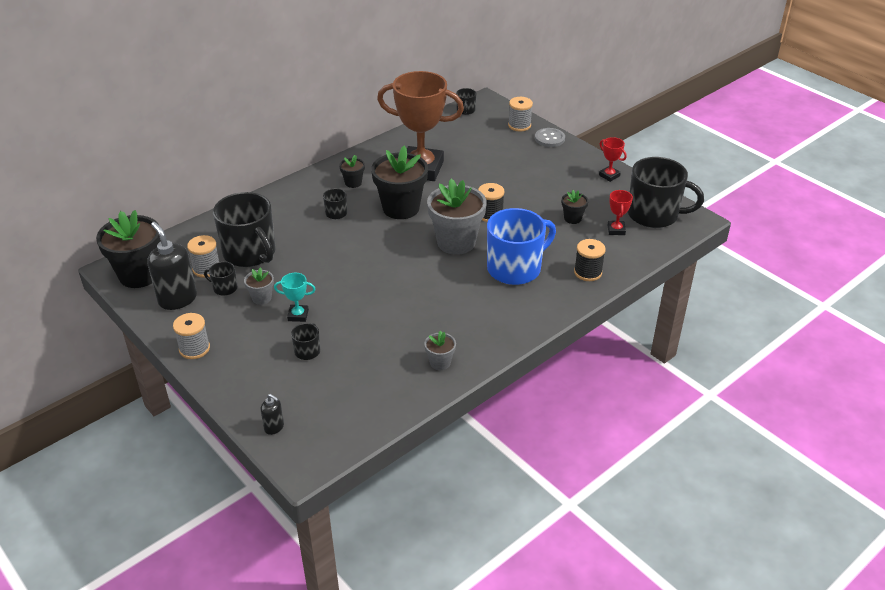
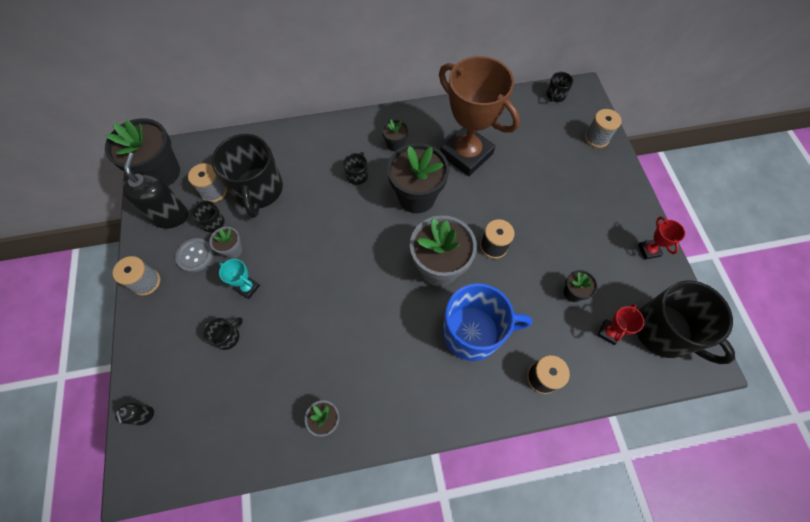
camera: 30 degrees right, 25 degrees up
grey button [535,128,565,147] -> grey button moved to [175,238,214,273]

